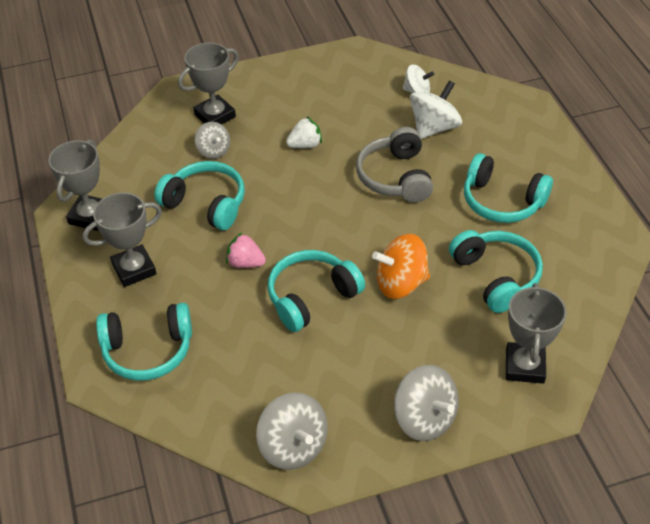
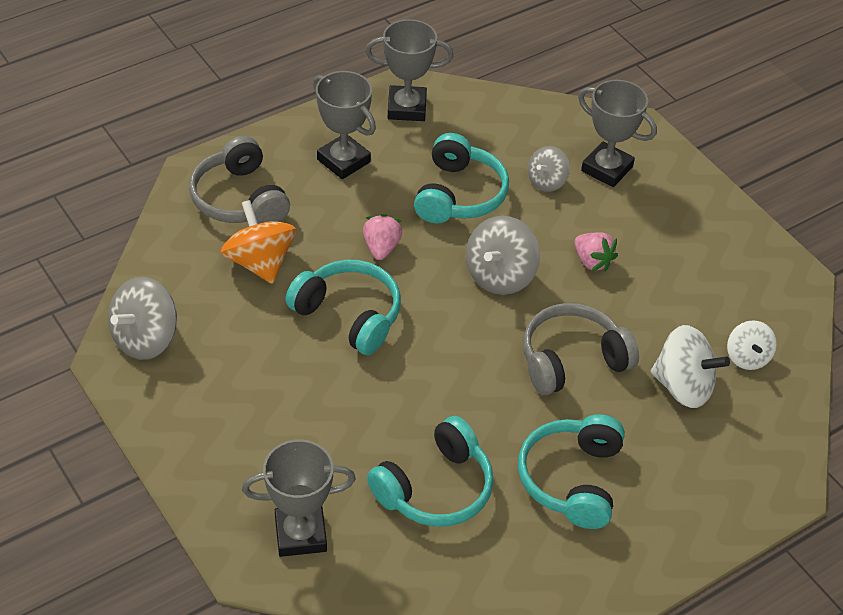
camera: 70 degrees right, 0 degrees up
turquoise headphones [96,303,192,381] -> grey headphones [189,136,290,224]
white strawberry [286,116,322,148] -> pink strawberry [574,233,618,272]
orange spinning top [372,234,430,299] -> orange spinning top moved to [221,200,296,284]
grey spinning top [394,365,459,441] -> grey spinning top moved to [466,216,540,295]

